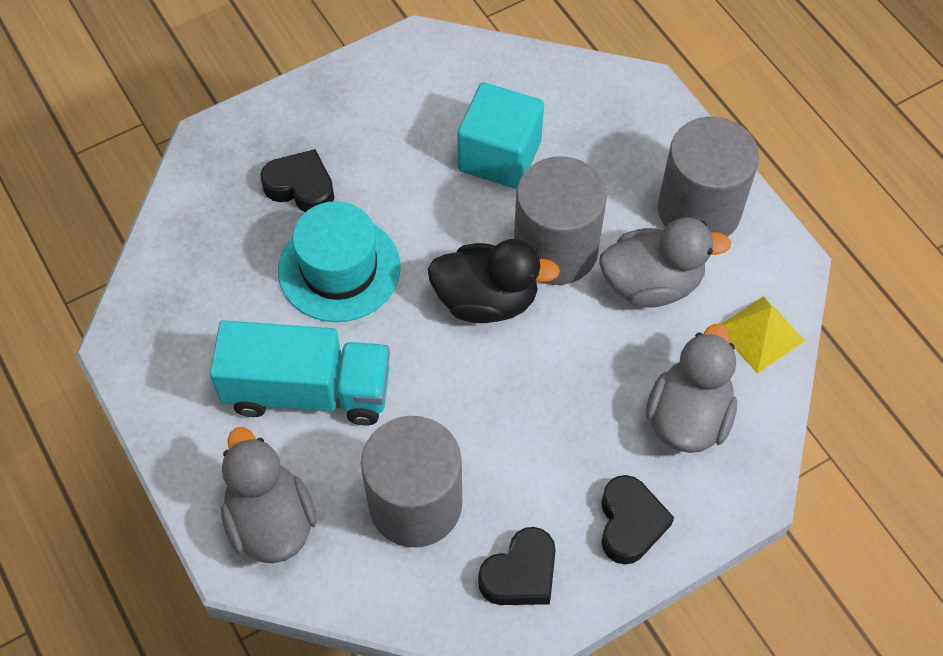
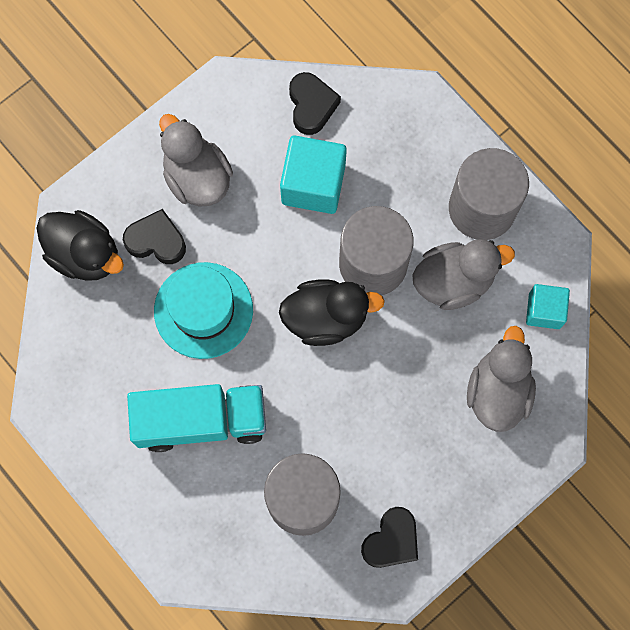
camera: 10 degrees left, 15 degrees up
grey duck [221,427,317,563] -> grey duck moved to [159,114,233,207]
black heart [601,475,674,565] -> black heart moved to [289,72,341,135]
yellow pyramid [722,296,805,374] -> turquoise cube [526,284,570,329]
none -> black duck [37,210,124,281]

